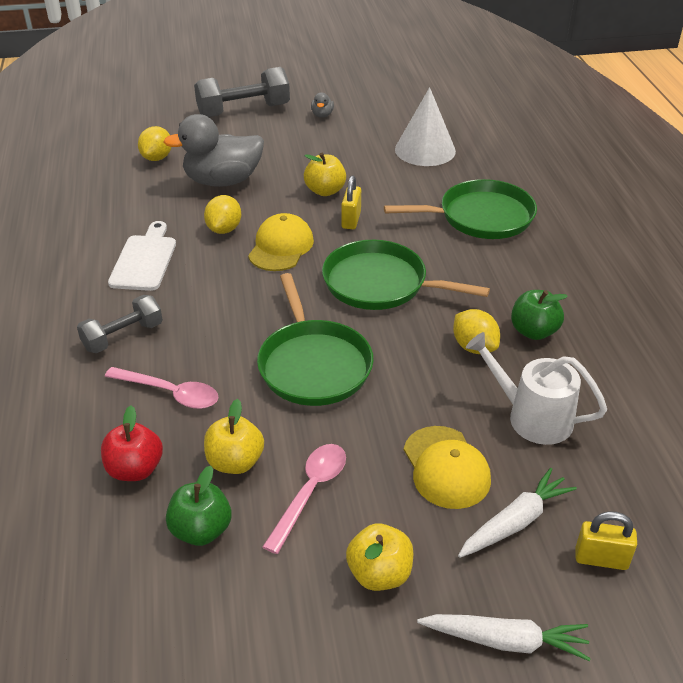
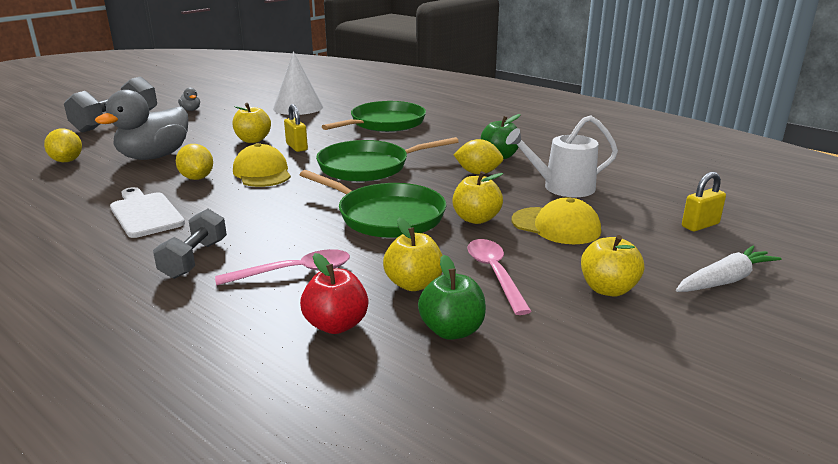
camera: 40 degrees left, 15 degrees down
white carrot [458,468,577,558] -> none
none -> yellow apple [452,171,503,224]

